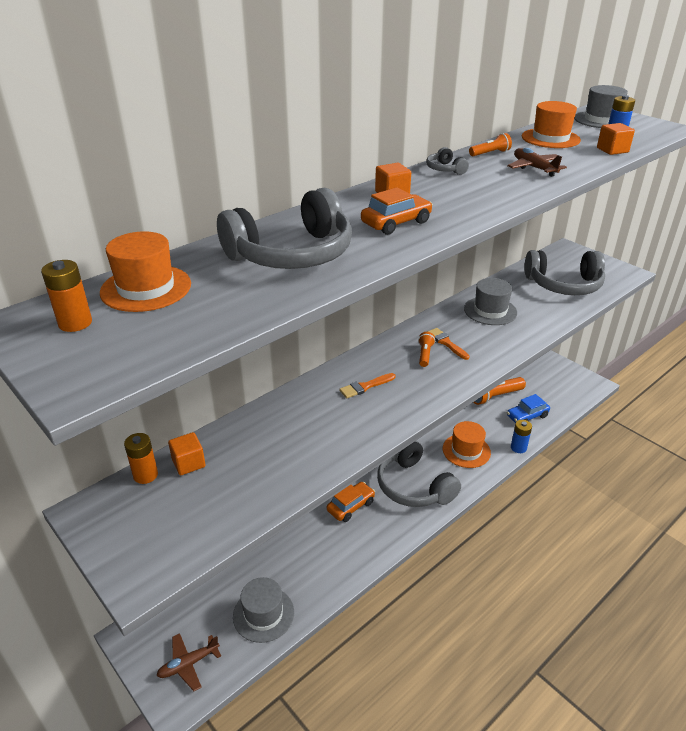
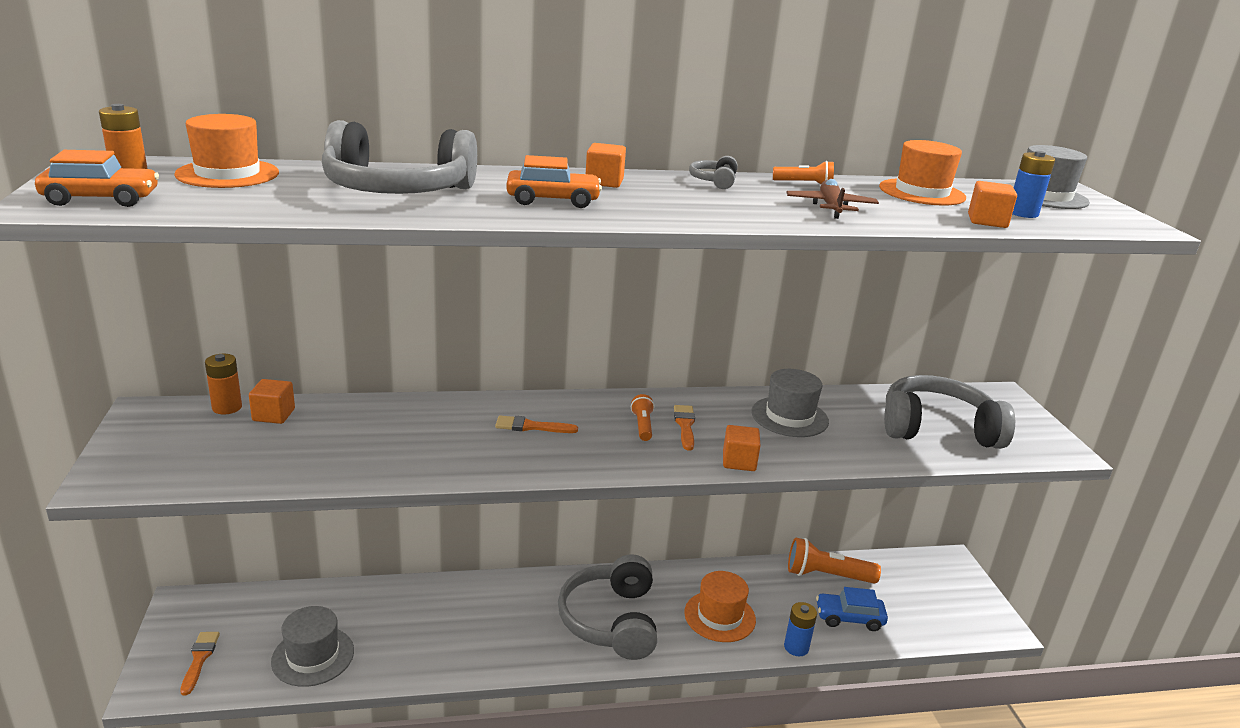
camera: 30 degrees right, 10 degrees down
brown plane [156,633,221,691] -> orange brush [180,632,220,695]
orange car [327,482,375,522] -> orange car moved to [35,150,159,207]
orange flashlight [418,332,435,367] -> orange flashlight turned 45 degrees counterclockwise [631,394,654,441]
grey headphones [525,250,605,295] -> grey headphones turned 150 degrees clockwise [884,375,1015,449]
none -> orange cube [723,425,761,471]

